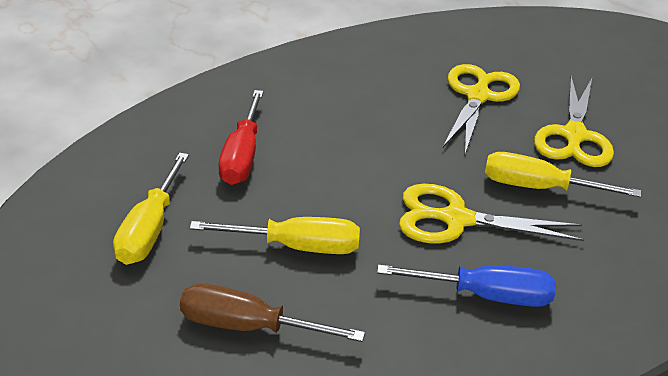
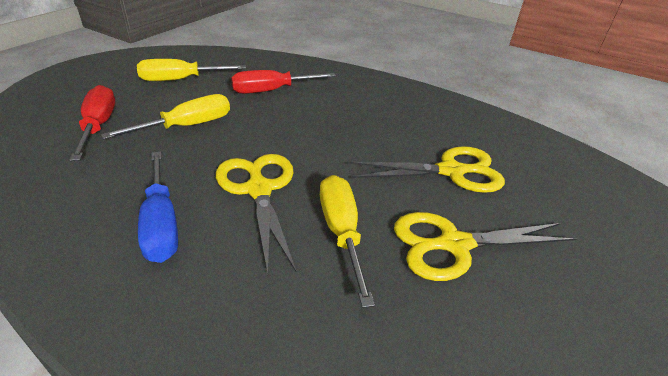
camera: 65 degrees right, 0 degrees up
brown screwdriver [180,283,365,342] -> red screwdriver [70,85,115,161]
yellow screwdriver [190,217,360,254] -> yellow screwdriver turned 105 degrees counterclockwise [101,94,230,139]

